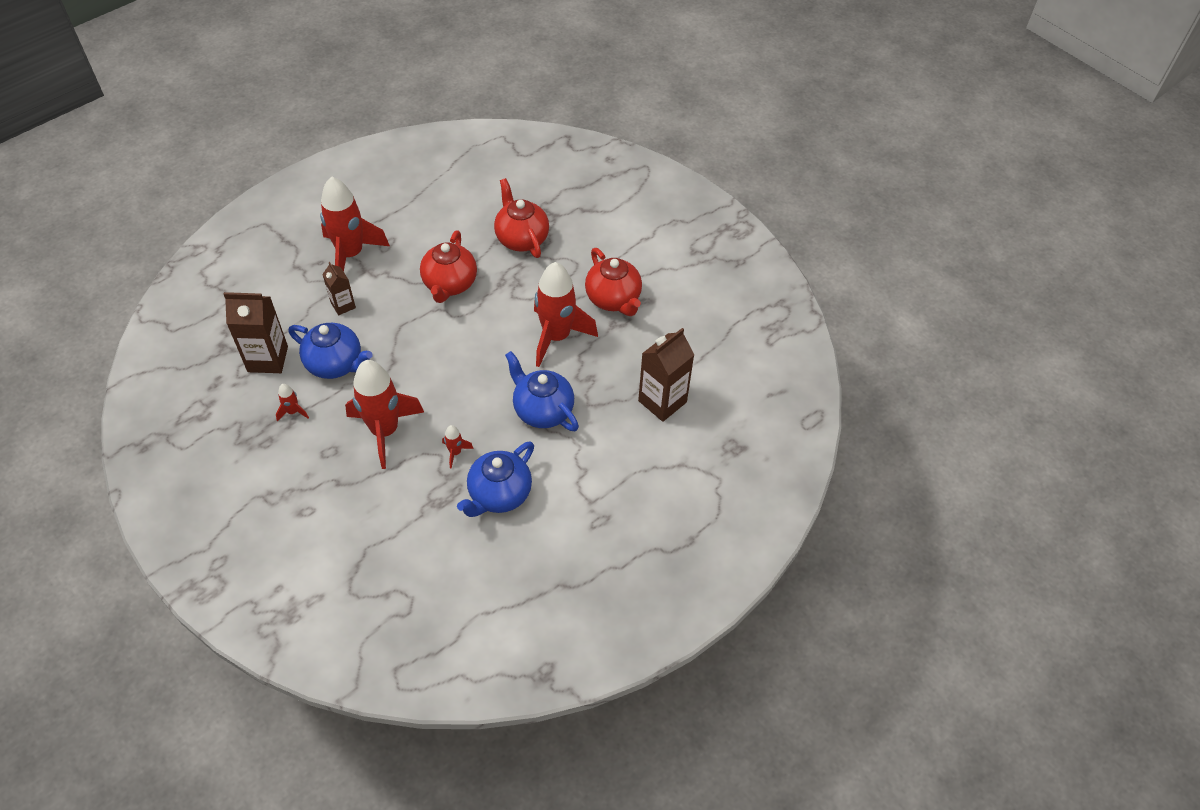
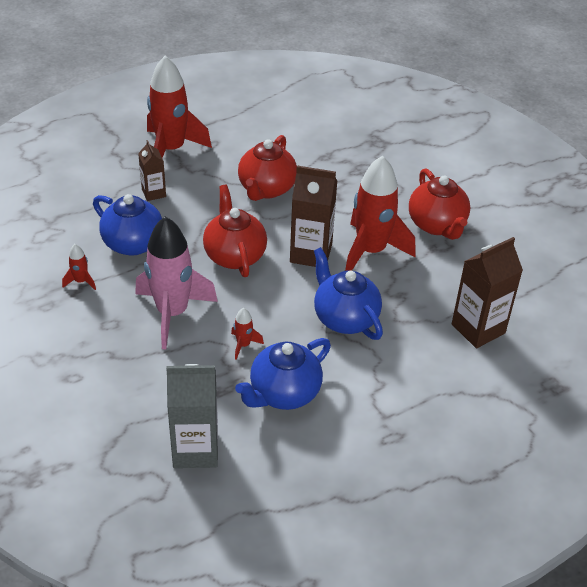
camera: 10 degrees right, 10 degrees down
brown carton [224,292,288,373] -> brown carton moved to [290,166,337,267]
red rocket [345,360,424,469] -> pink rocket [135,216,218,349]
red teapot [494,178,549,258] -> red teapot moved to [203,185,267,277]
none -> grey carton [166,364,218,468]

